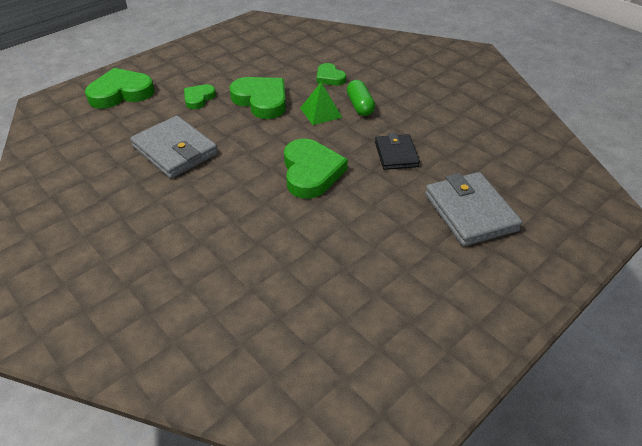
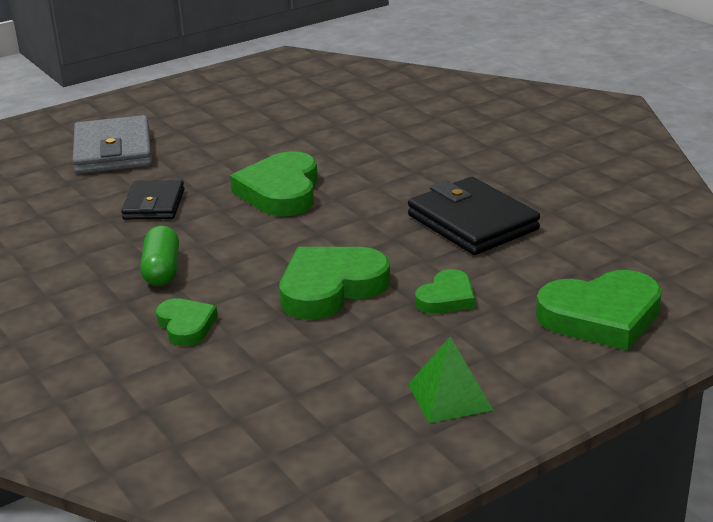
camera: 170 degrees left, 15 degrees down
grey wallet [130,116,218,179] -> black wallet [408,177,540,255]
green heart [229,77,286,119] -> green heart turned 90 degrees clockwise [280,247,390,320]
green pyramid [300,82,343,125] -> green pyramid moved to [408,336,493,423]

